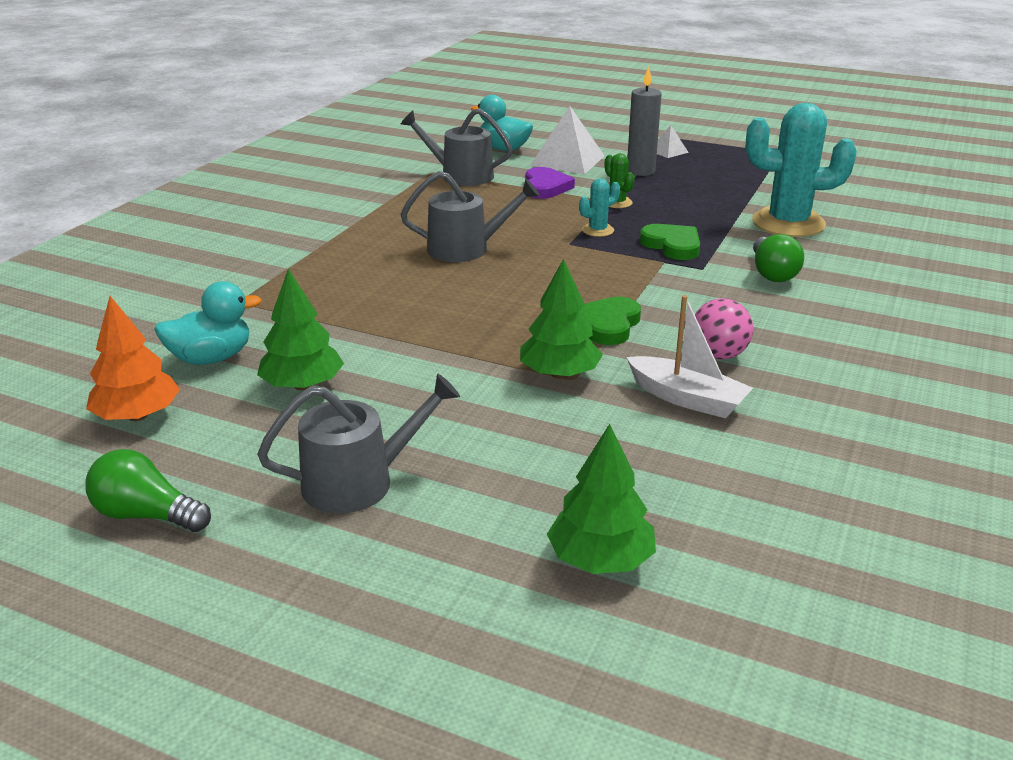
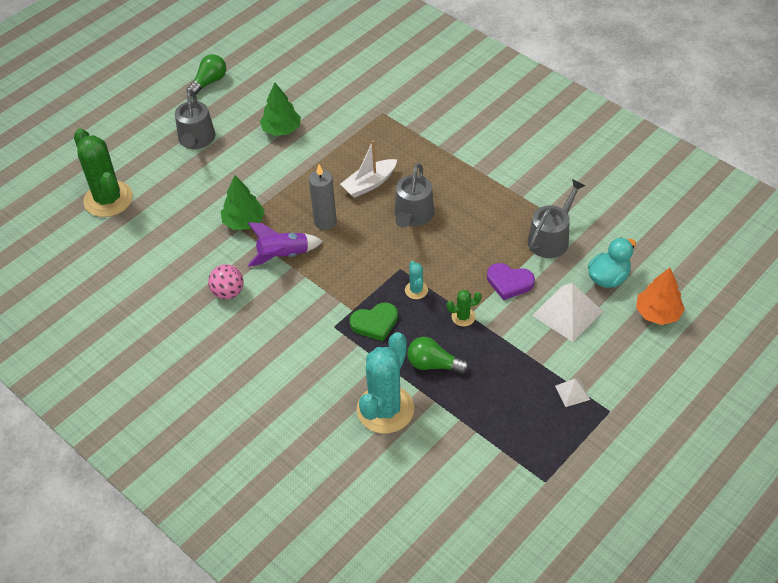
camera: 110 degrees right, 20 degrees up
orange tree [86,296,180,421] -> orange tree moved to [636,268,685,325]
turquoise duck [154,281,262,365] -> none
green tree [547,424,656,574] -> green cactus [74,128,133,217]
green heart [581,297,641,345] -> purple rocket [248,222,323,267]
white boat [626,295,753,418] -> white boat moved to [340,140,397,198]
grey candle [627,66,662,176] -> grey candle moved to [309,165,337,230]
green light bulb [753,234,804,282] -> green light bulb moved to [407,337,469,374]

